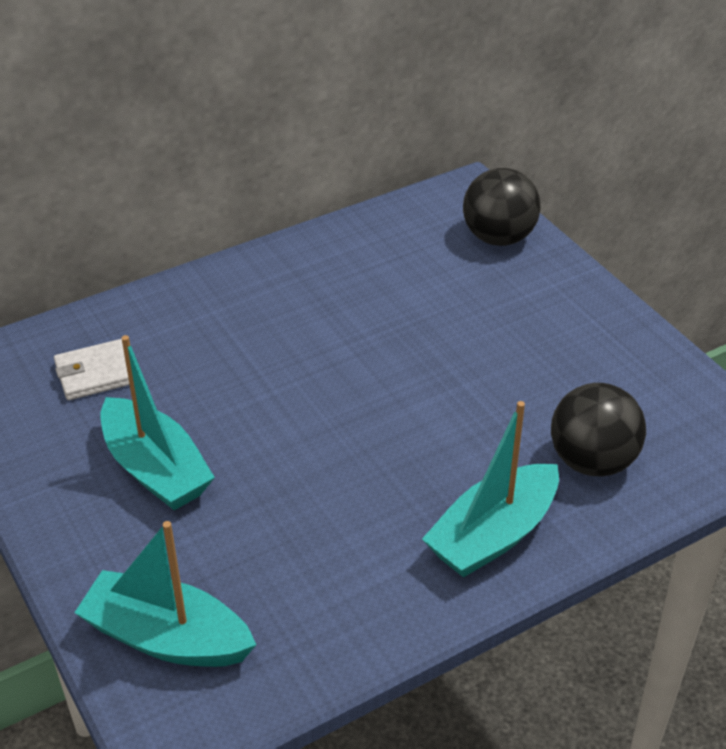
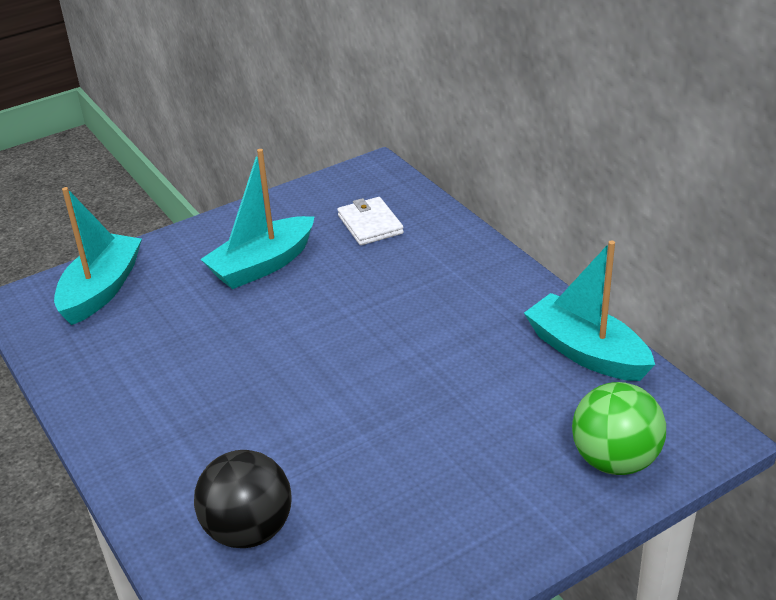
camera: 90 degrees right, 5 degrees down
turquoise boat [422,401,559,578] -> turquoise boat moved to [524,240,655,381]
black ball [463,168,541,246] -> green ball [572,382,666,475]

